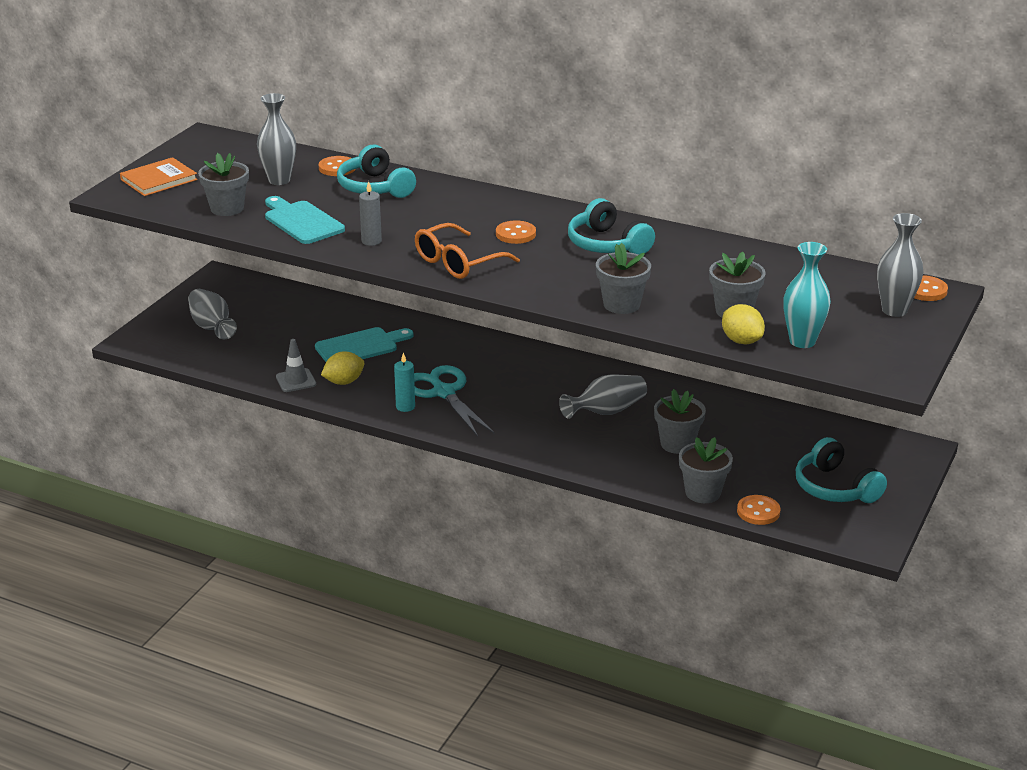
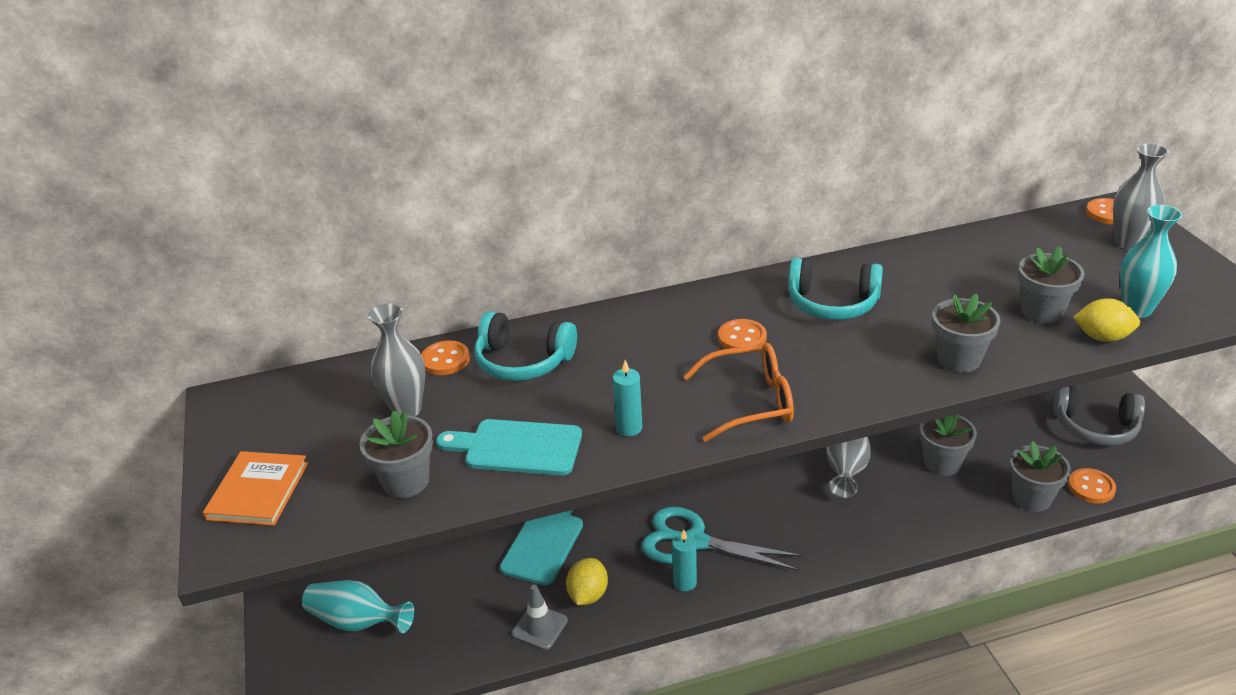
camera: 40 degrees left, 5 degrees up
grey vase [188,289,237,339] -> turquoise vase [302,580,414,633]
grey candle [359,181,382,246] -> turquoise candle [613,360,642,436]
orange glasses [415,223,520,279] -> orange glasses turned 105 degrees counterclockwise [683,343,794,442]
turquoise headphones [796,437,887,503] -> grey headphones [1053,386,1145,446]

